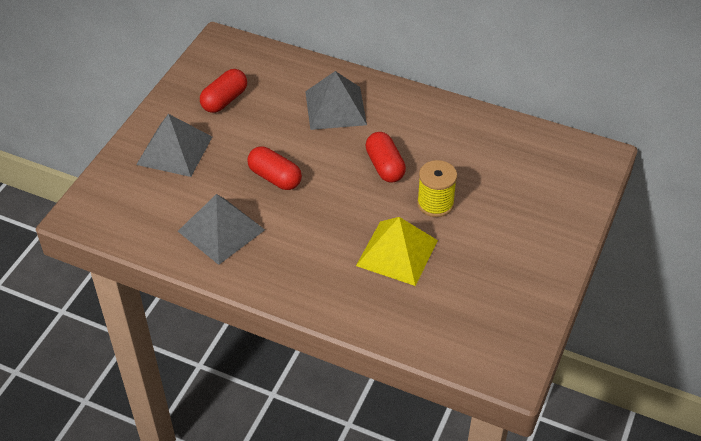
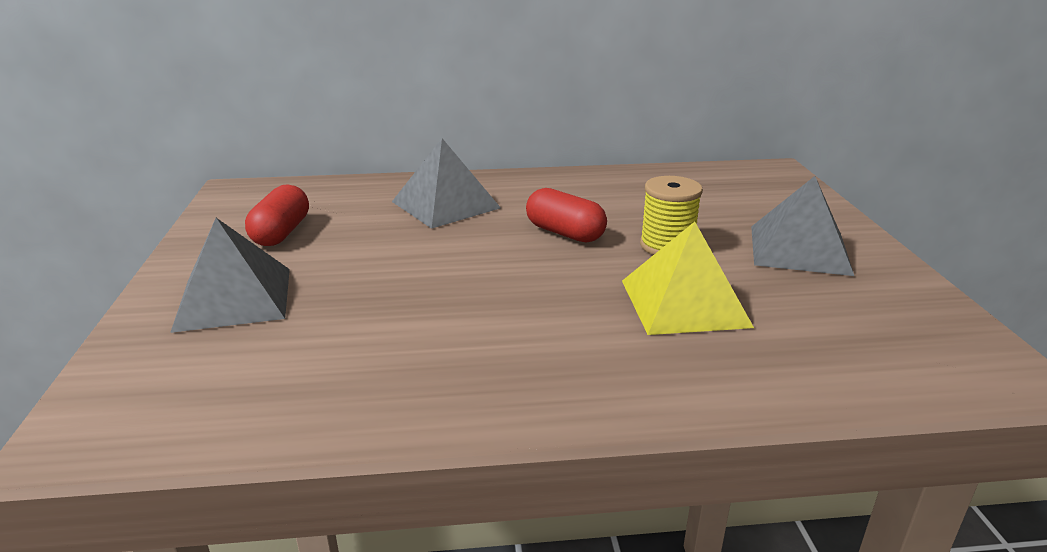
camera: 30 degrees left, 20 degrees down
grey pyramid [178,194,265,265] -> grey pyramid moved to [751,176,854,276]
red capsule [248,147,302,190] -> none

